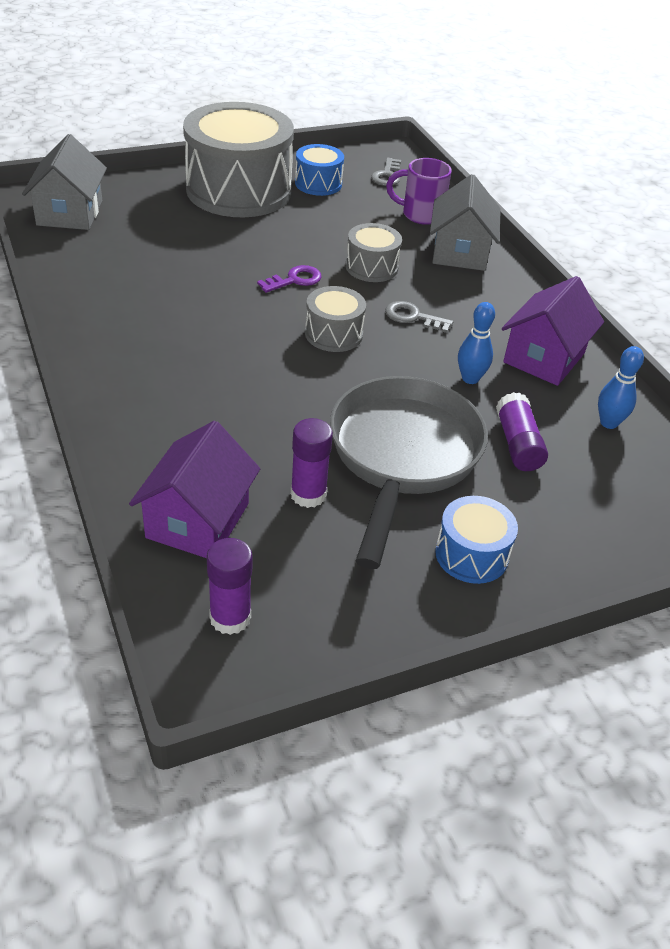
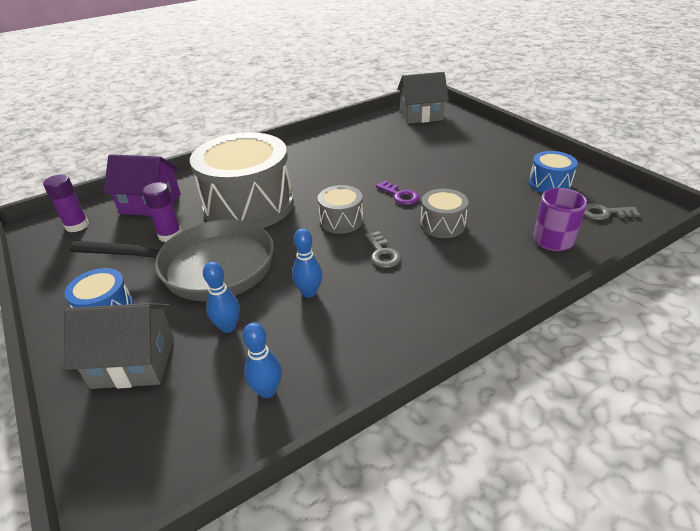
camera: 85 degrees right, 5 degrees down
grey drum [183,102,294,217] -> grey drum moved to [190,132,293,228]
grey key [385,301,453,333] -> grey key turned 150 degrees clockwise [365,231,401,268]
grey house [430,174,501,271] -> grey house moved to [64,303,174,389]
purple glue stick [496,392,548,471] -> blue bowling pin [203,261,240,333]
purple house [502,276,604,386] -> none

